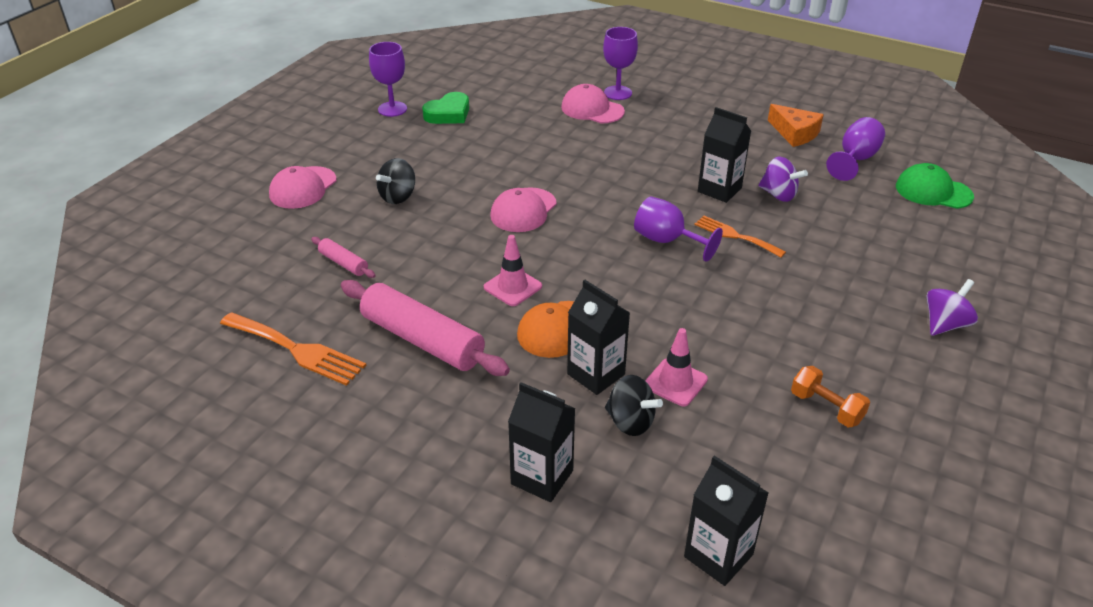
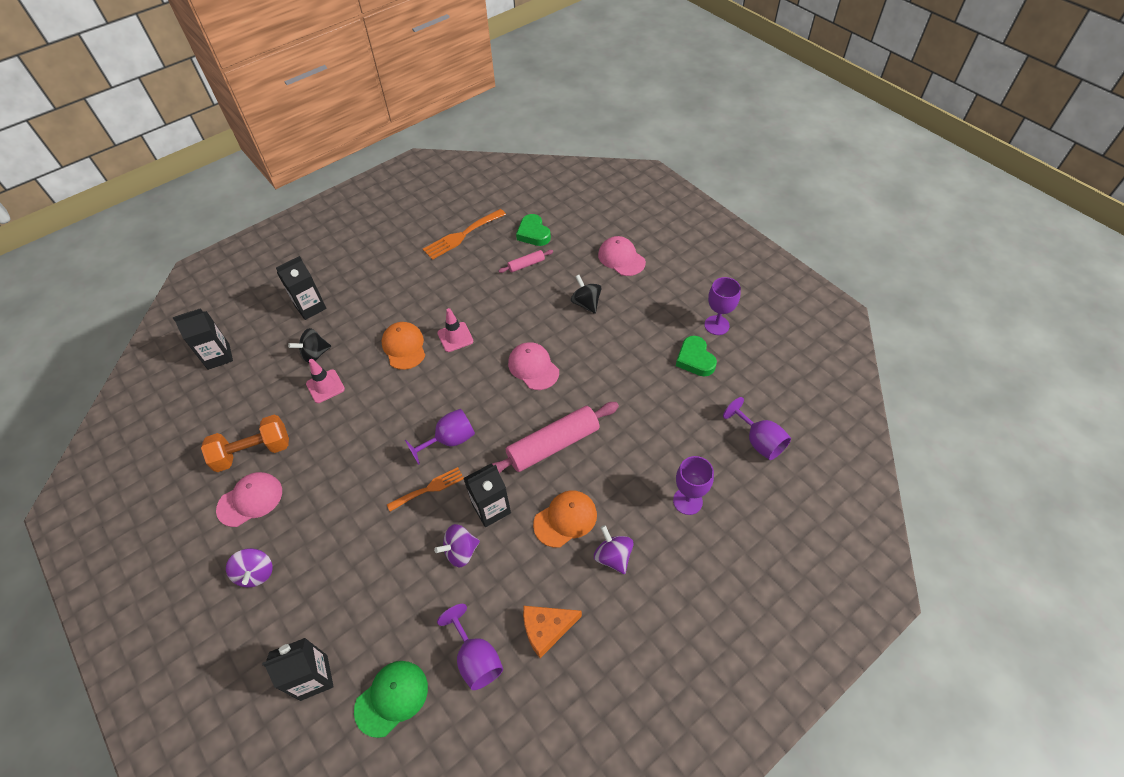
camera: 115 degrees right, 15 degrees up
pink rolling pin [341,280,510,376] -> pink rolling pin moved to [492,402,619,473]
pink cap [561,84,625,123] -> pink cap moved to [216,472,282,527]
black carton [567,280,630,395] -> black carton moved to [262,638,334,701]
orange dumbbell [791,366,870,427] -> orange dumbbell [201,415,289,472], size x1.61
none -> green heart [516,214,551,246]
none -> orange cap [533,490,597,548]
none -> purple spinning top [594,525,634,574]
none -> purple goblet [723,397,791,460]

